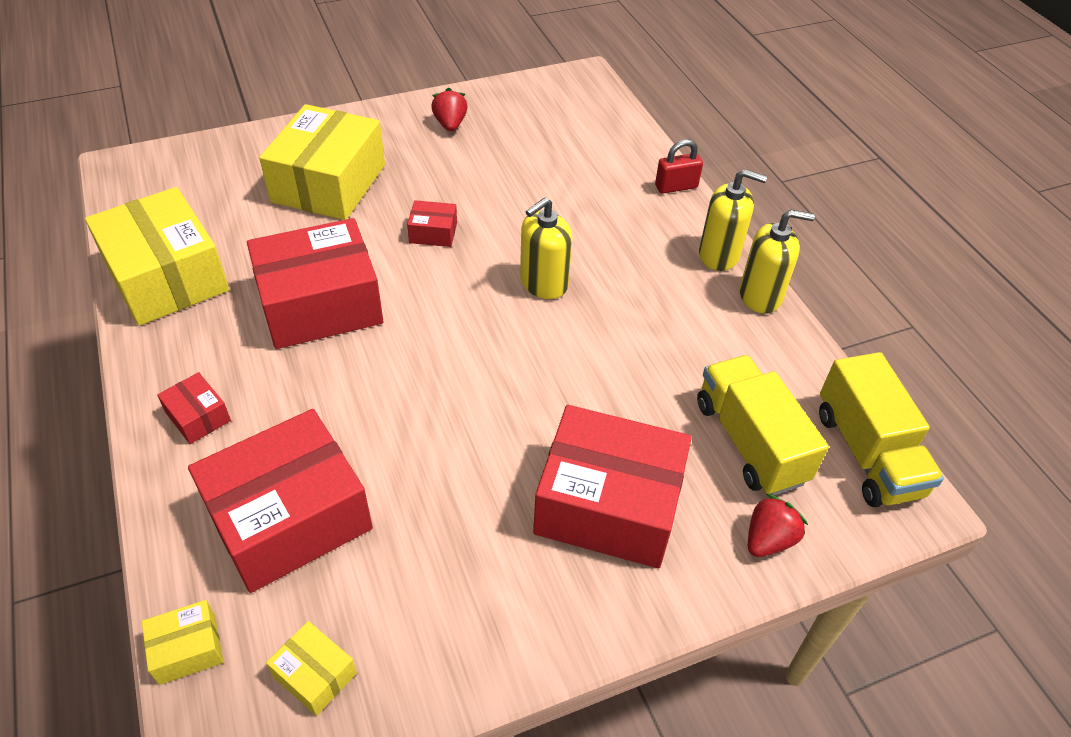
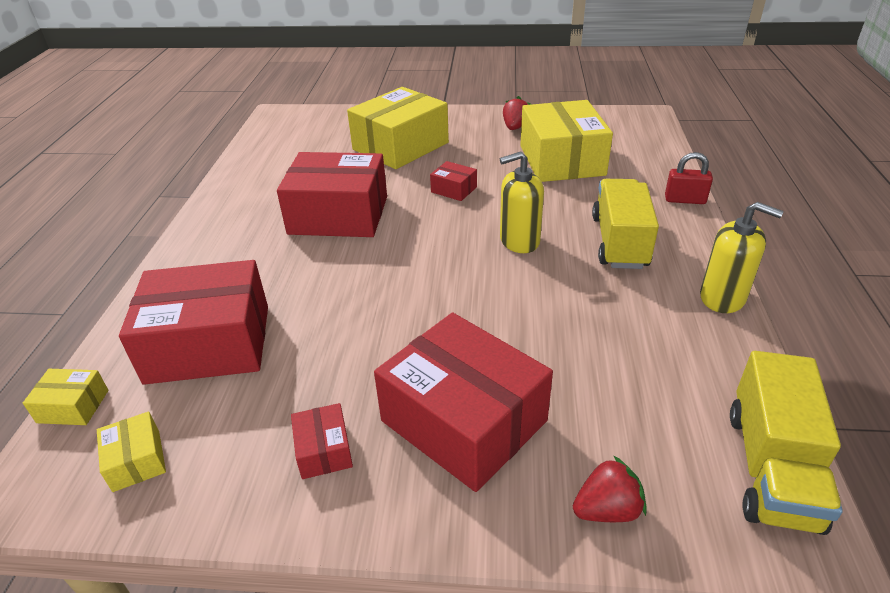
camera: 30 degrees right, 10 degrees down
yellow box [85,187,229,326] -> yellow box moved to [520,100,613,182]
red box [157,372,231,444] -> red box moved to [291,403,353,479]
yellow truck [697,355,829,496] -> yellow truck moved to [592,179,659,269]
yellow soap dispenser [699,169,767,271] -> none

